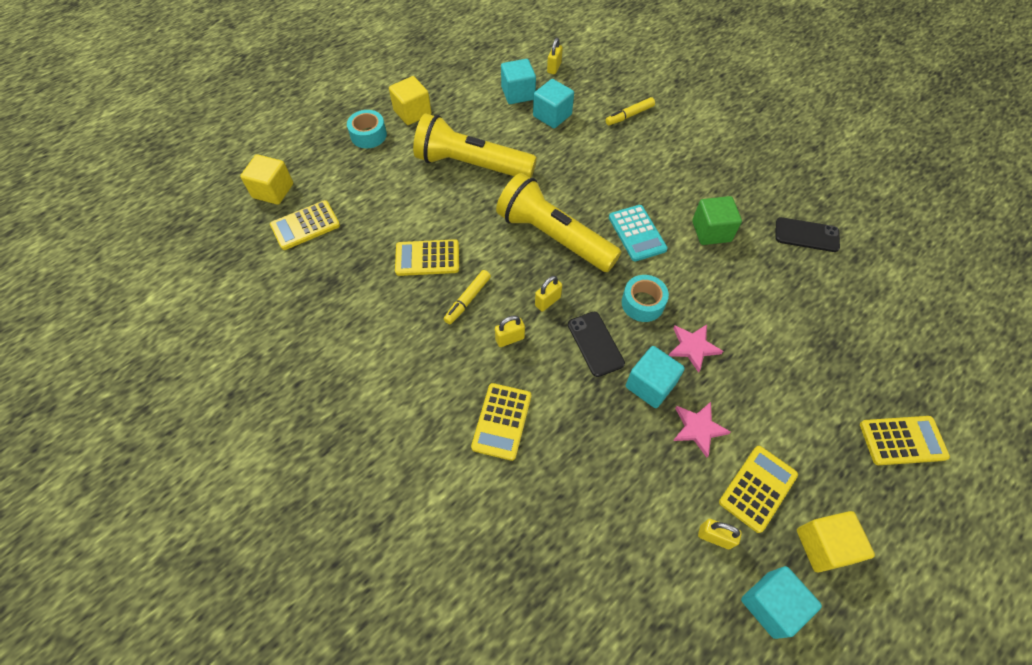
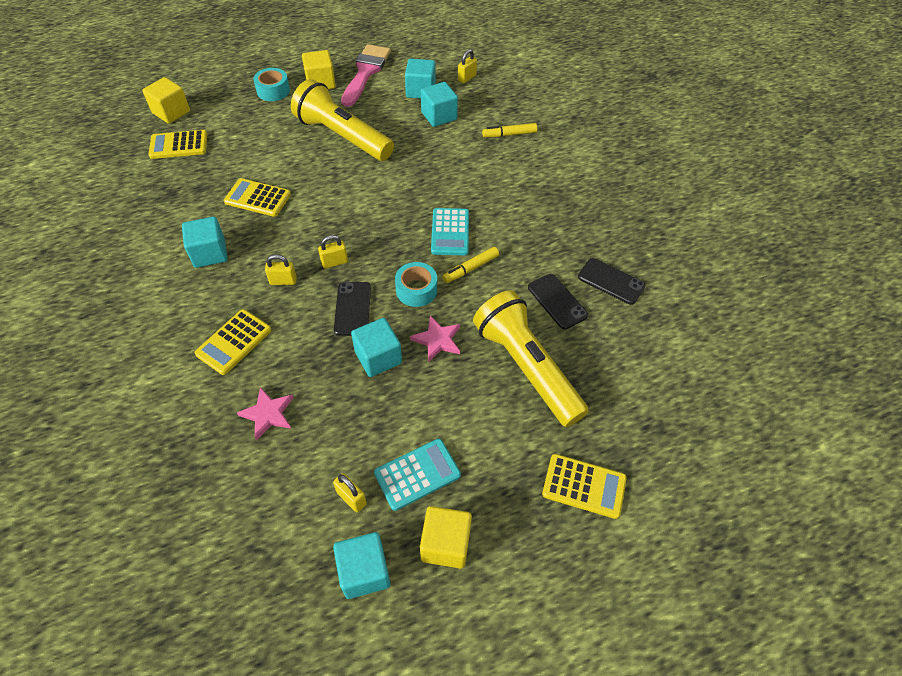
camera: 20 degrees right, 5 degrees down
yellow marker [444,270,491,324] -> yellow marker moved to [442,247,499,283]
yellow flashlight [496,173,621,272] -> yellow flashlight moved to [473,290,589,427]
pink star [673,402,731,458] -> pink star moved to [237,387,294,440]
green cube [692,196,742,245] -> none
yellow calculator [719,446,798,533] -> turquoise calculator [374,439,461,511]
none -> turquoise cube [182,217,228,268]
none -> pink brush [341,44,391,107]
none -> black phone [528,274,588,330]

